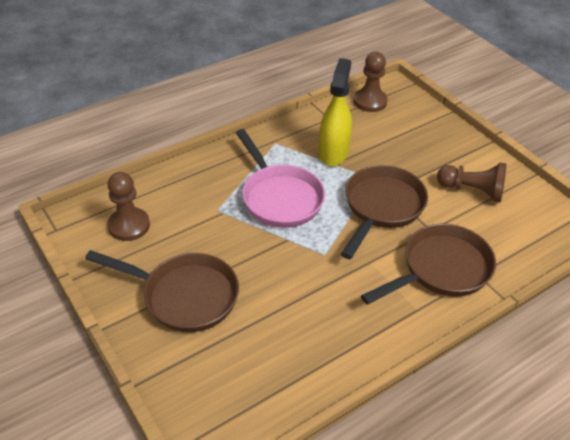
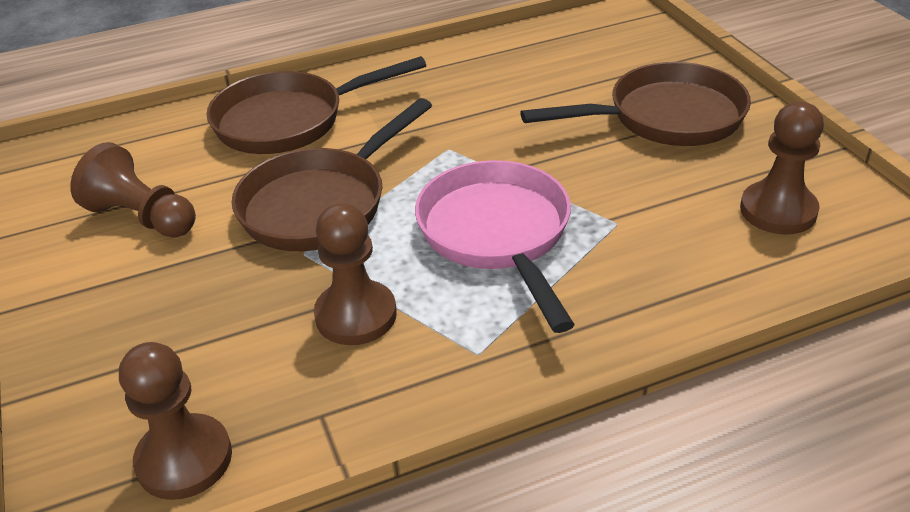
camera: 165 degrees left, 5 degrees down
brown pan [85,250,239,332] -> brown pan turned 135 degrees clockwise [520,62,751,146]
yellow spray bottle [319,58,352,166] -> brown pawn [314,203,397,345]

